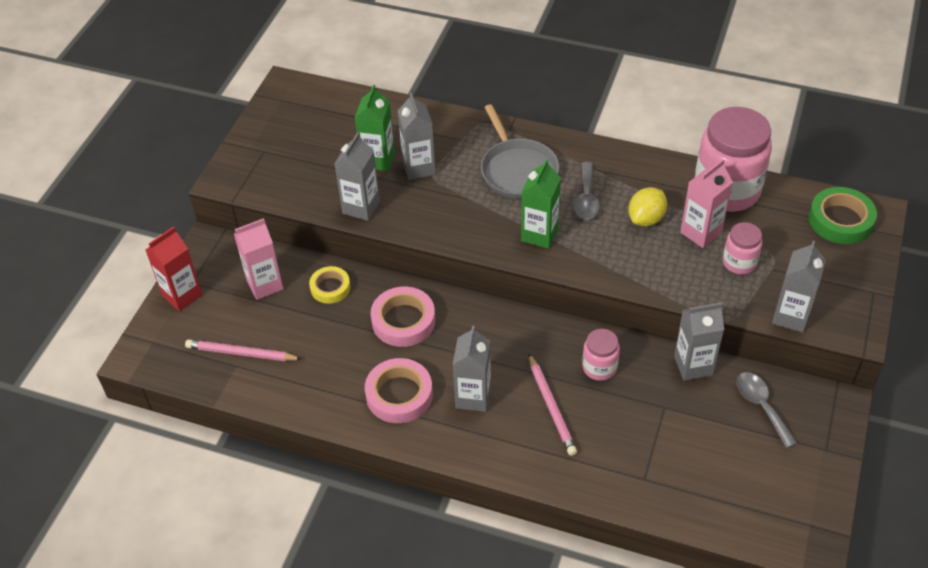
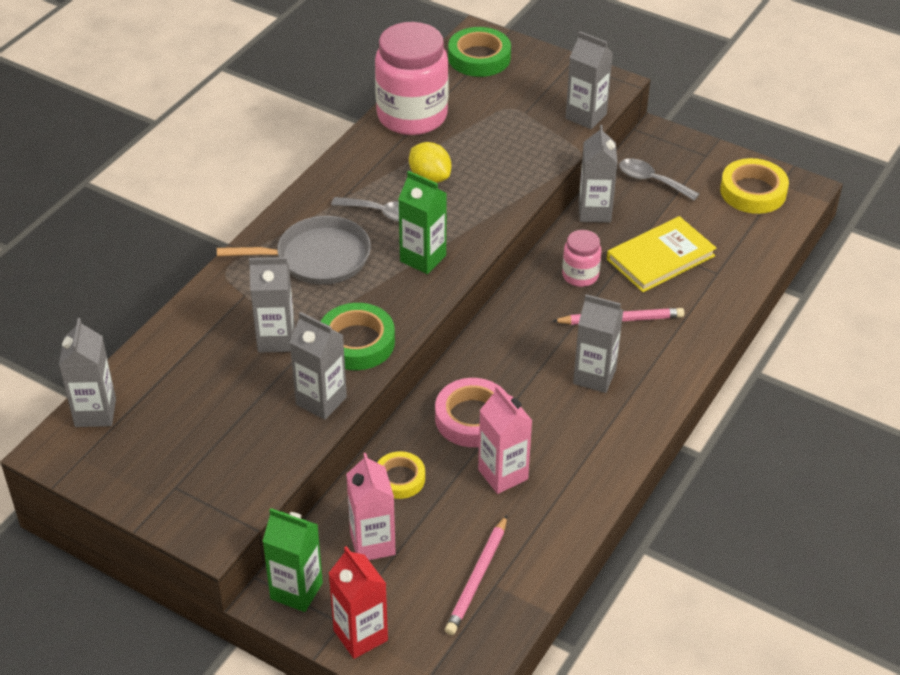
camera: 80 degrees left, 5 degrees down
green carton [355,85,395,171] -> green carton moved to [262,508,323,612]
pink tape [365,358,433,423] -> none
pink carton [680,159,733,248] -> pink carton moved to [478,385,532,494]
pink jar [723,222,762,275] -> none
grey spoon [737,372,797,448] -> grey spoon turned 45 degrees clockwise [619,158,699,201]
none -> grey carton [59,318,116,427]
none -> green tape [320,303,395,370]
none -> yellow book [607,216,717,292]
none -> yellow tape [720,158,789,214]

